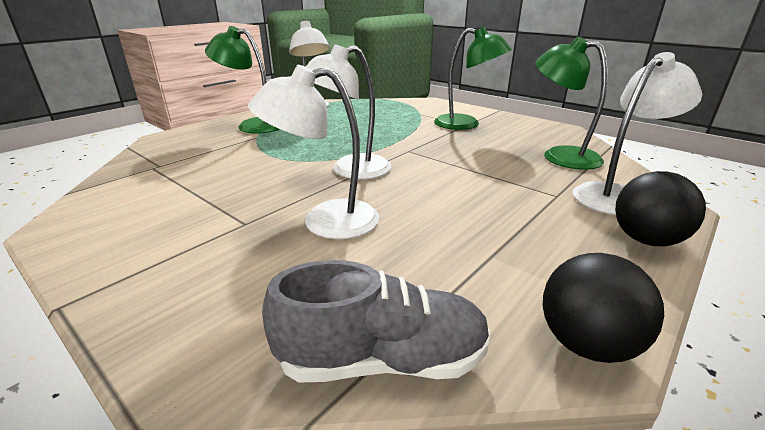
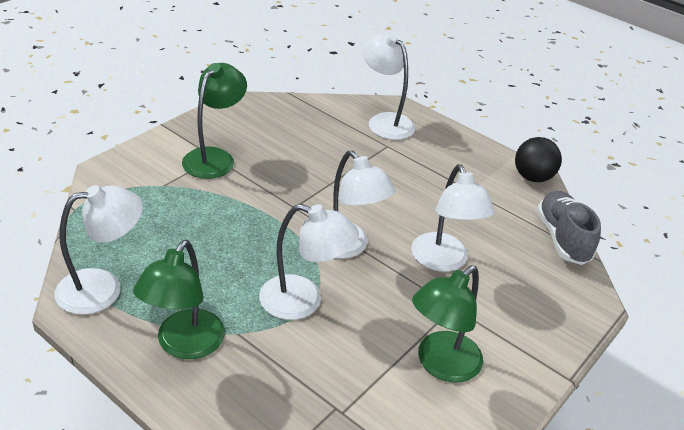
camera: 95 degrees left, 10 degrees up
green lamp [536,37,608,170] -> green lamp moved to [412,266,483,383]
black ball [615,171,706,246] -> none
none -> white lamp [259,204,359,320]

